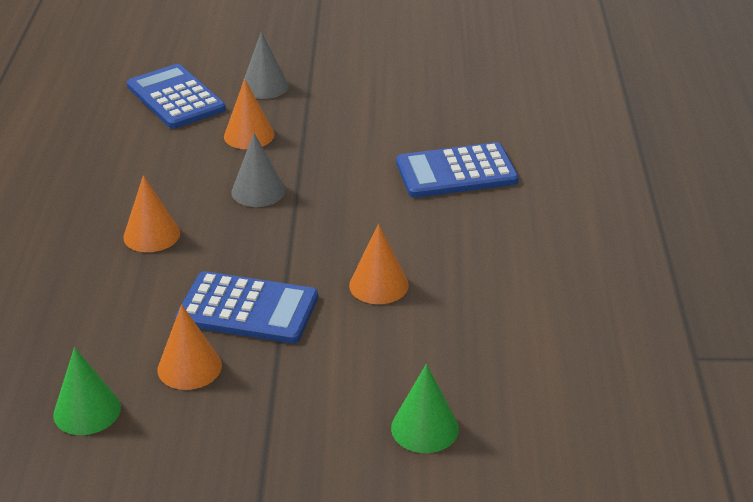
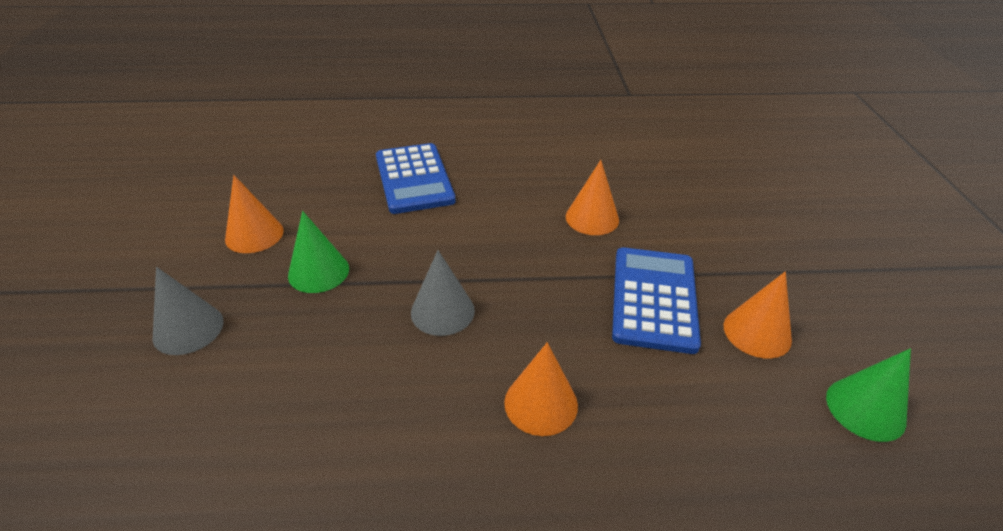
camera: 95 degrees left, 5 degrees up
blue calculator [127,64,226,129] -> none
orange cone [224,79,275,149] -> orange cone moved to [225,175,284,253]
green cone [391,364,459,453] -> green cone moved to [288,211,349,293]

